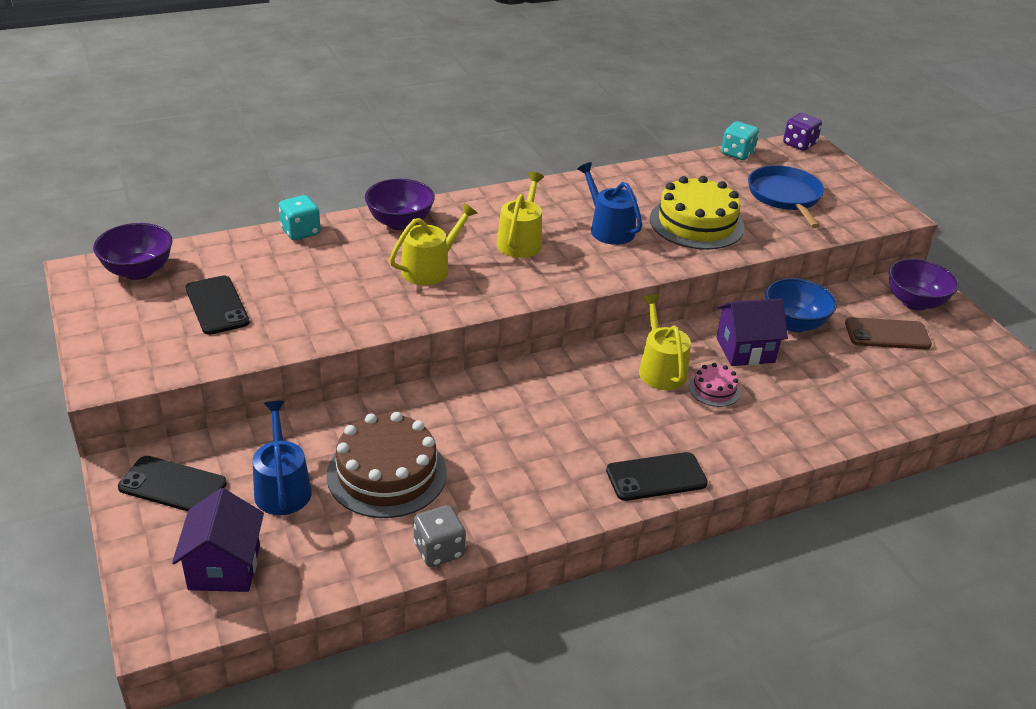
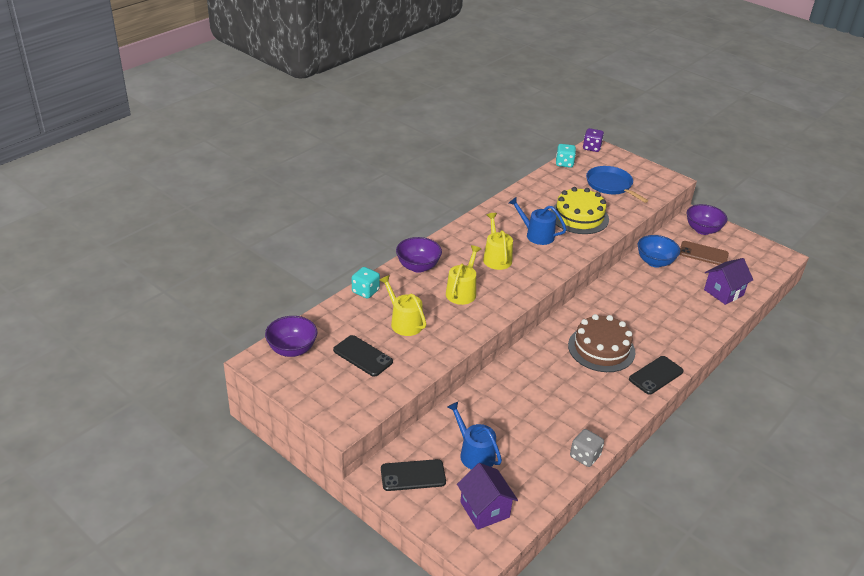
camera: 25 degrees left, 0 degrees up
brown cake [327,412,447,518] -> brown cake moved to [568,314,635,372]
yellow watering can [639,294,691,390] -> yellow watering can moved to [380,275,426,336]
pink cake [689,363,741,407] -> none
purple house [716,299,788,366] -> purple house moved to [704,258,753,305]
brown phone [845,317,932,350] -> brown phone turned 45 degrees clockwise [679,241,729,265]

